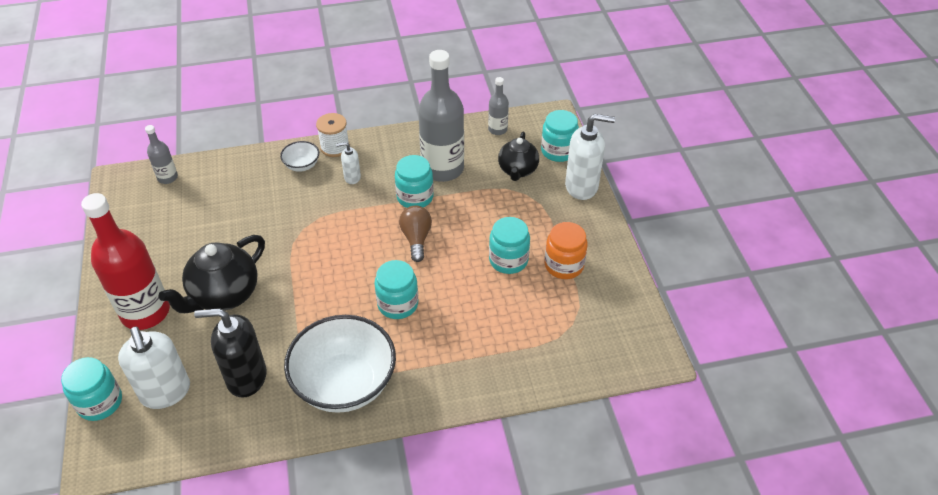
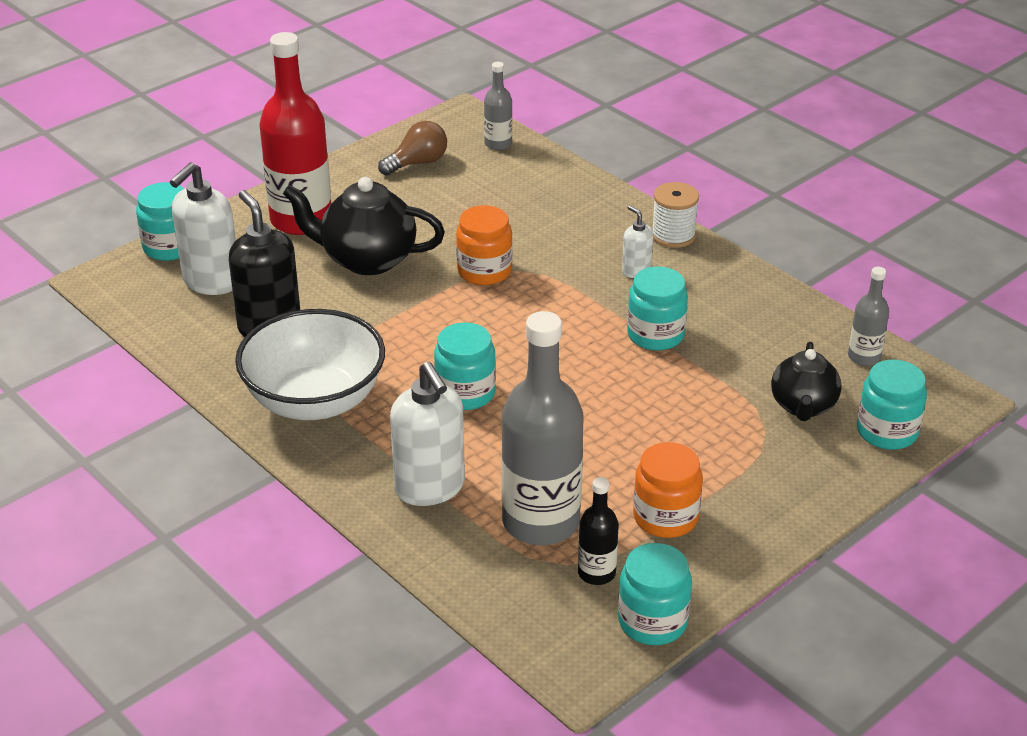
camera: 60 degrees right, 10 degrees down
white bowl [280,141,319,172] -> none
brown light bulb [399,206,432,262] -> brown light bulb moved to [378,121,447,176]
grey bottle [418,50,464,182] -> grey bottle moved to [501,311,584,545]
turquoise jar [489,217,530,274] -> turquoise jar moved to [618,543,692,645]
black teapot [498,132,539,181] -> black teapot turned 60 degrees counterclockwise [771,342,842,421]
white soap dispenser [565,114,615,200] -> white soap dispenser moved to [390,362,465,506]
none -> orange jar [456,205,512,285]
none -> black bottle [578,477,619,585]

